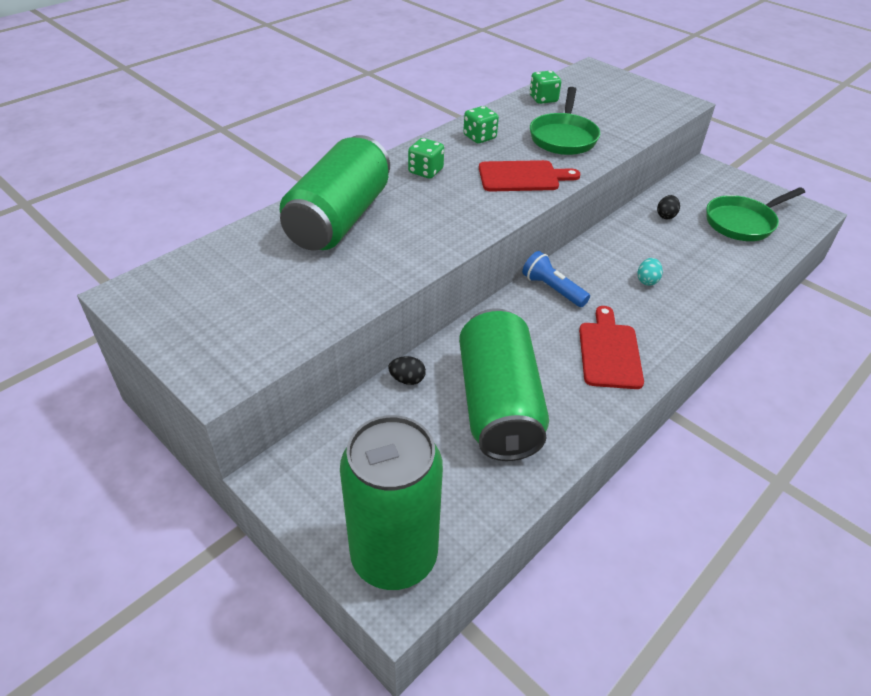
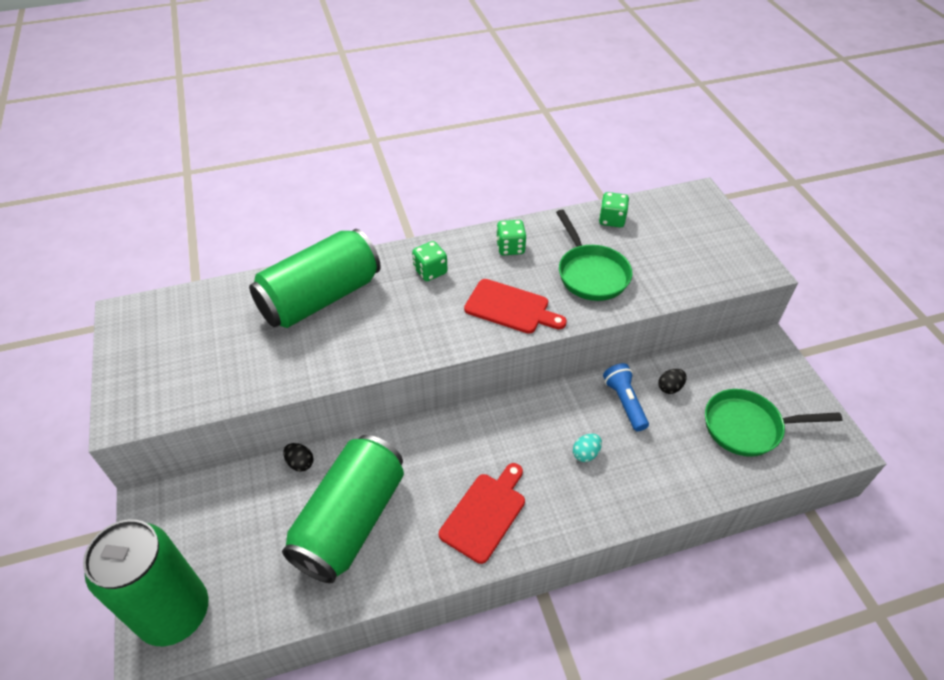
camera: 30 degrees right, 5 degrees up
blue flashlight [522,251,590,307] -> blue flashlight moved to [603,363,649,431]
green pan [530,87,600,155] -> green pan turned 60 degrees counterclockwise [556,210,633,301]

